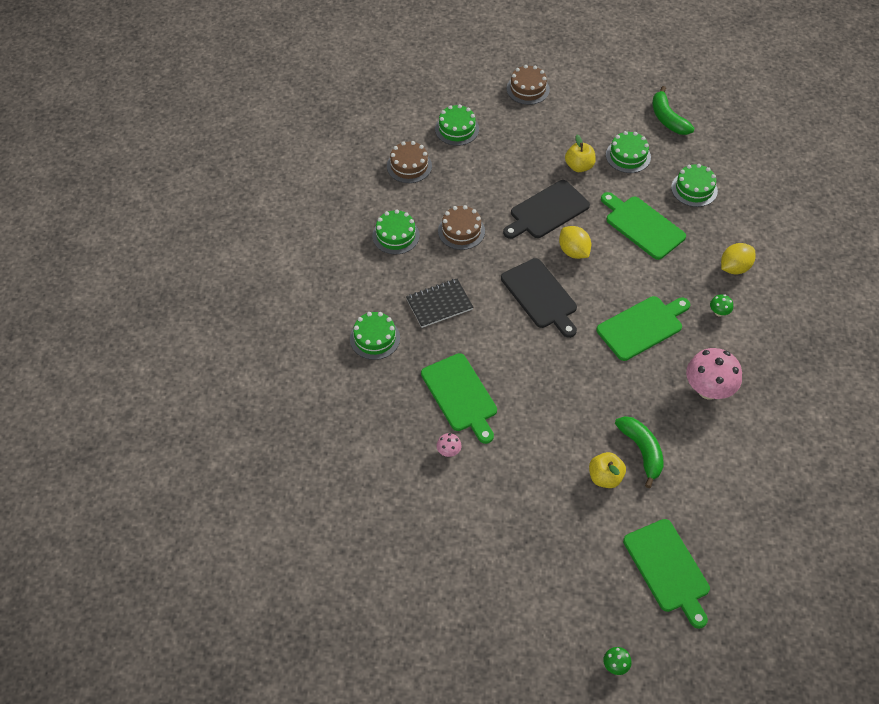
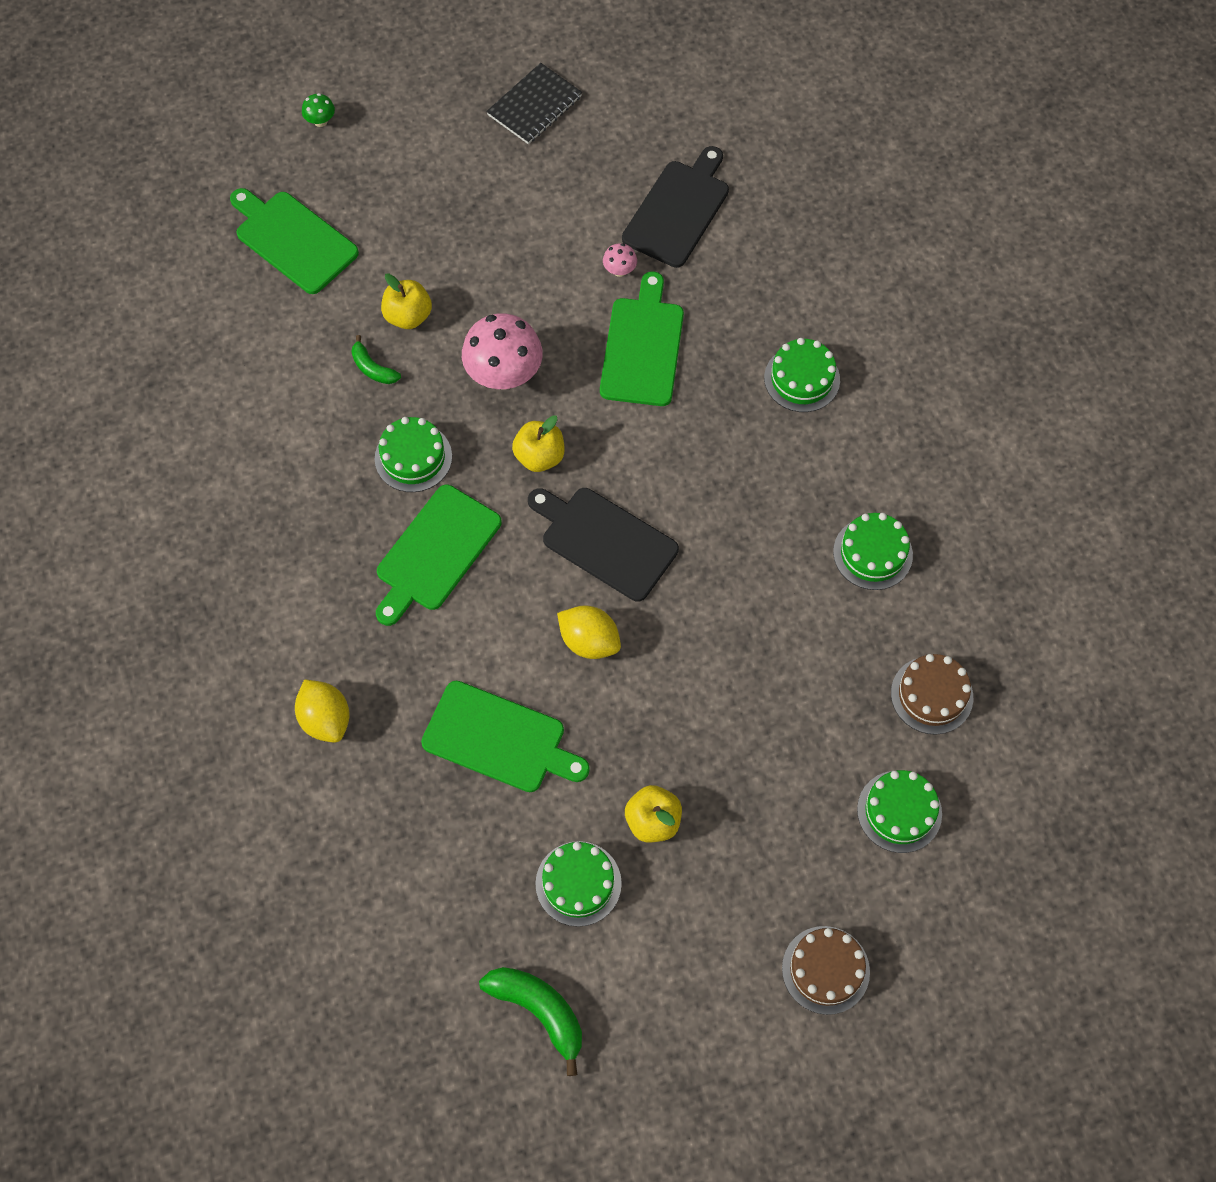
camera: 155 degrees right, 10 degrees up
black notebook [406,279,473,328] -> black notebook moved to [486,63,582,144]
green cutting board [421,353,497,444] -> green cutting board turned 60 degrees clockwise [600,271,684,406]
brown cake [438,205,485,250] -> none
black cutting board [503,180,590,239] -> black cutting board moved to [622,146,729,268]
green banana [615,416,663,488] -> green banana [351,335,401,384], size x0.59
green cake [671,164,718,207] -> green cake moved to [375,417,452,492]
pink mushroom [686,348,742,400] -> pink mushroom moved to [462,313,543,390]
green mushroom [710,294,733,317] -> none
yellow lemon [721,243,756,274] -> yellow lemon turned 60 degrees counterclockwise [295,679,349,743]
none -> yellow apple [512,415,565,472]

